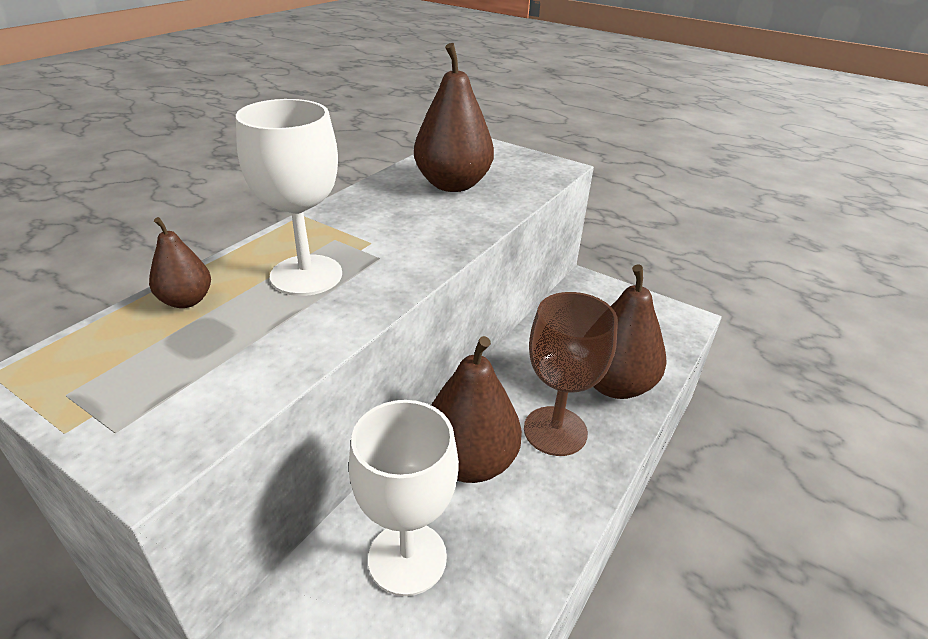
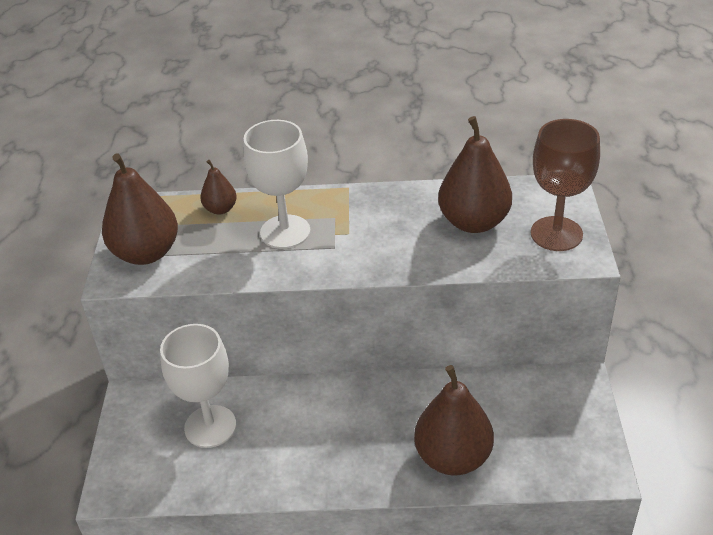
camera: 60 degrees right, 5 degrees up
brown pear [431,336,522,483] -> brown pear moved to [102,153,178,265]
brown goblet [524,292,618,456] -> brown goblet moved to [531,119,600,251]

